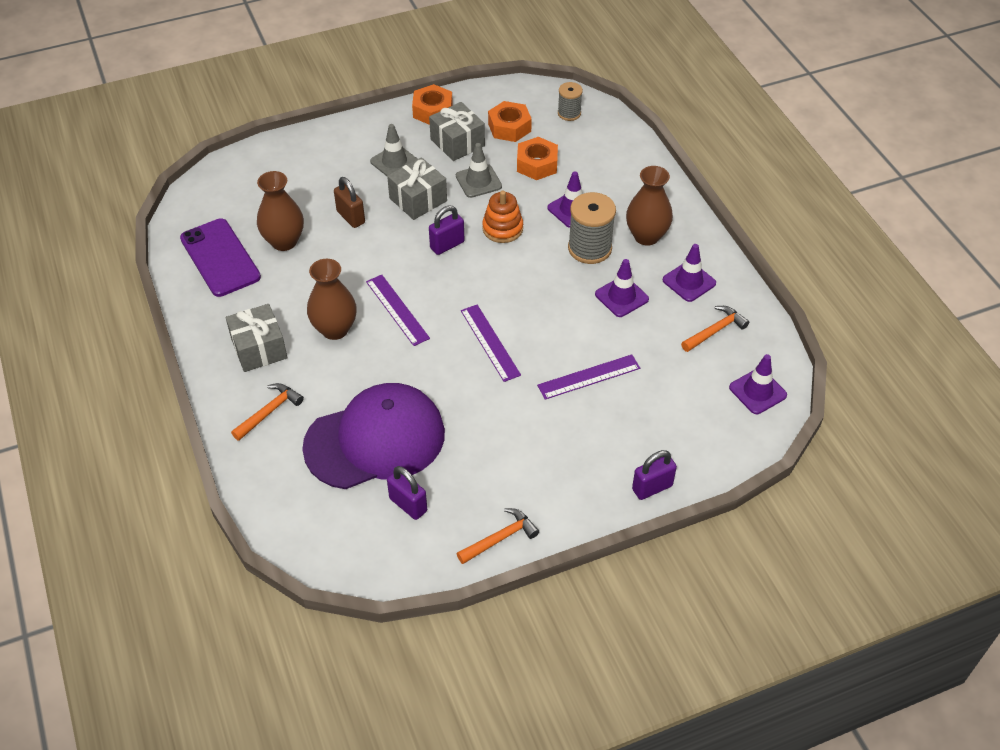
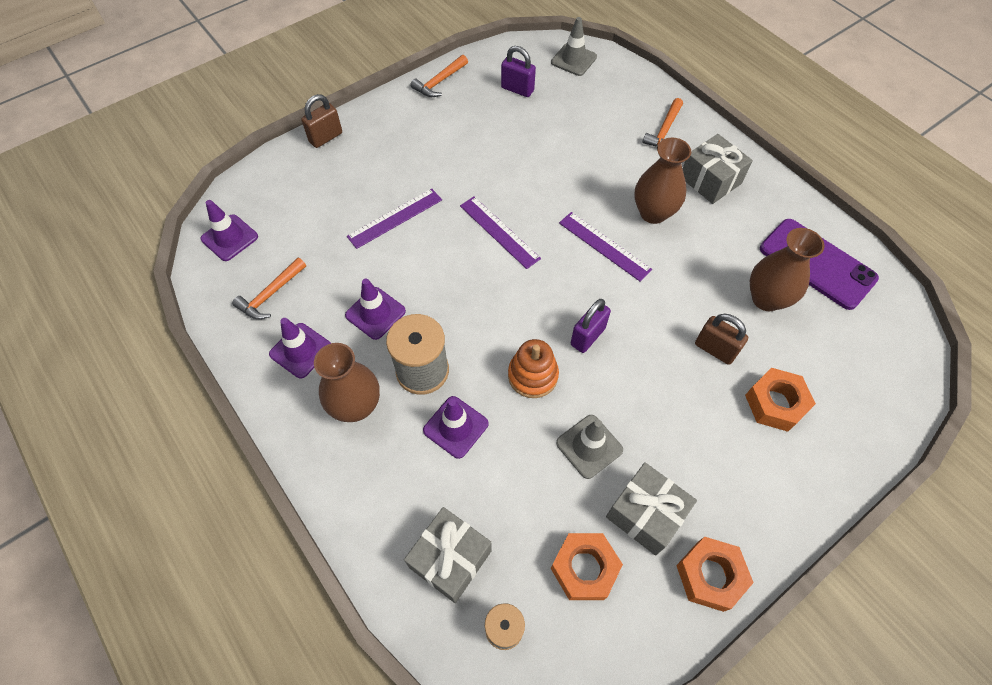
camera: 165 degrees right, 10 degrees up
purple cap [302,383,445,489] -> none
grey traffic cone [370,124,417,176] -> grey traffic cone moved to [551,17,597,76]
grey gift [387,157,447,220] -> grey gift moved to [404,507,492,603]
orange nut [517,137,558,180] -> orange nut moved to [745,368,816,432]
purple padlock [632,450,677,500] -> brown padlock [301,94,342,148]

